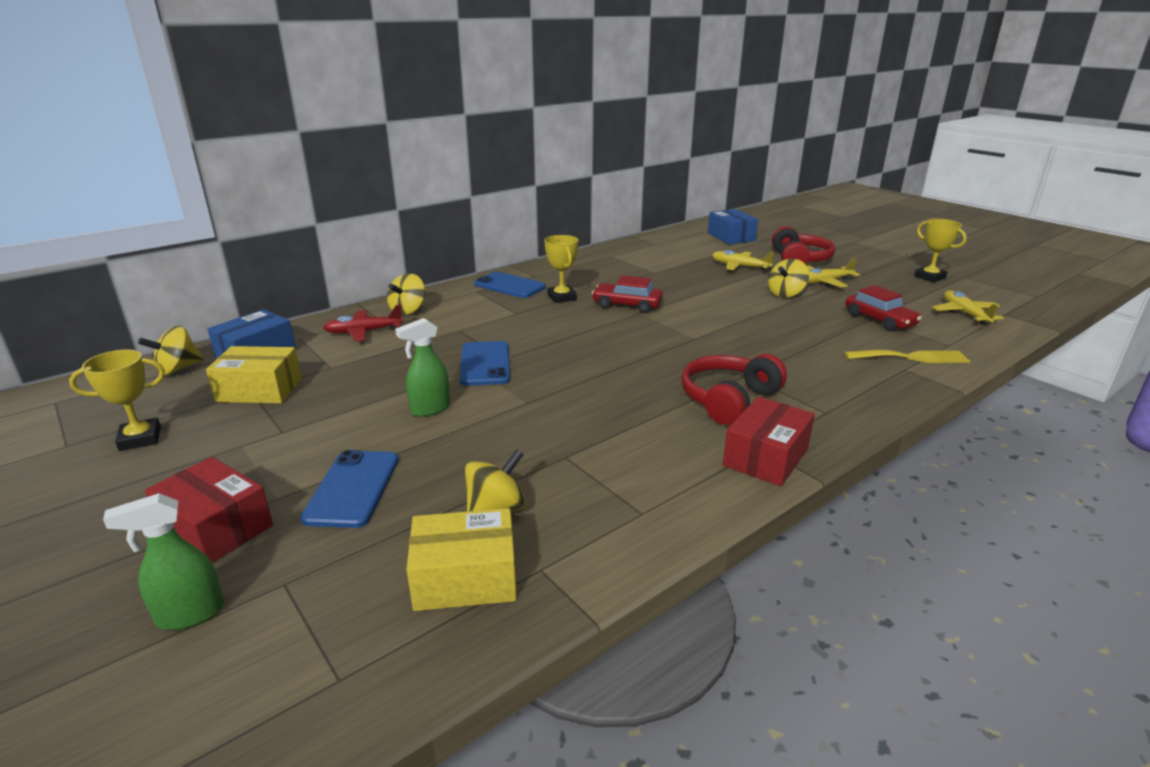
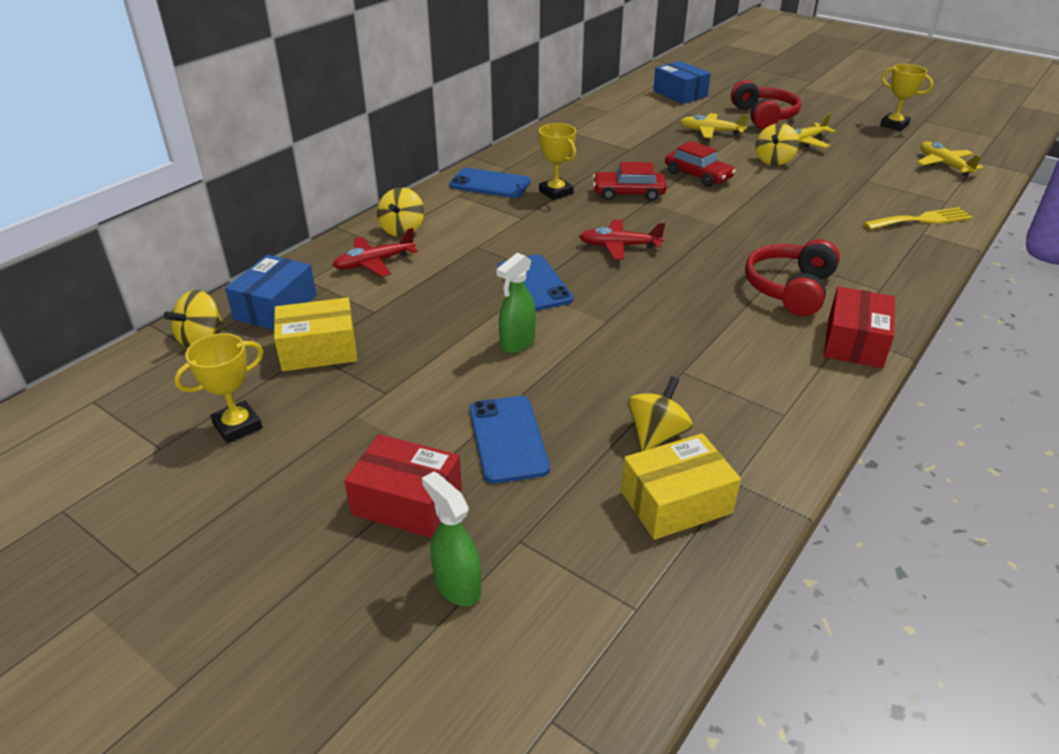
camera: 15 degrees left, 10 degrees up
green spray bottle [103,493,224,630] -> green spray bottle turned 90 degrees clockwise [422,471,481,606]
red car [846,285,922,331] -> red car moved to [665,141,736,187]
none -> red plane [579,219,665,260]

